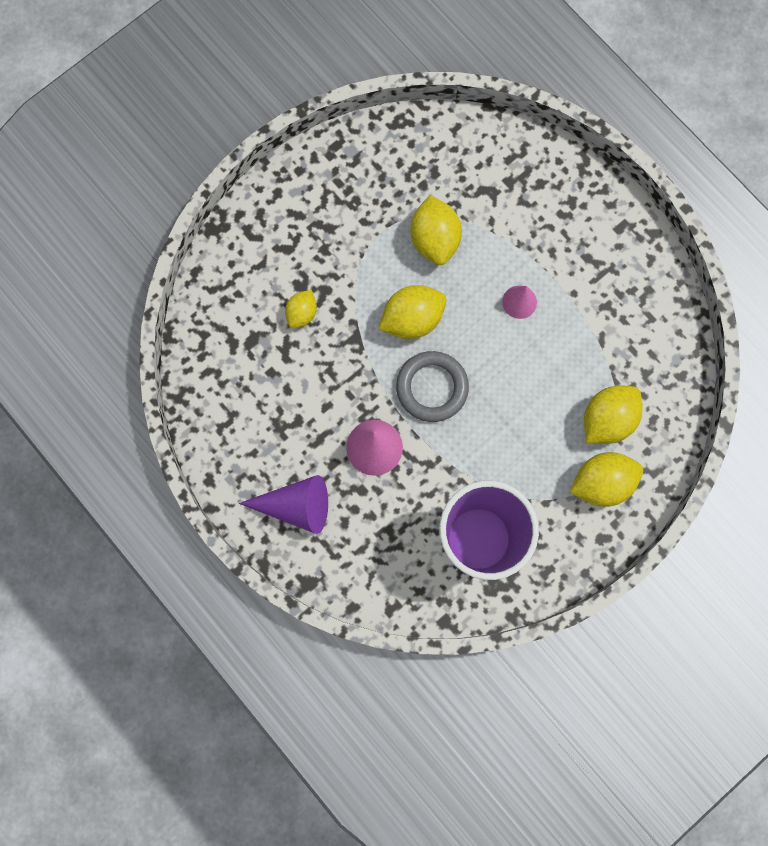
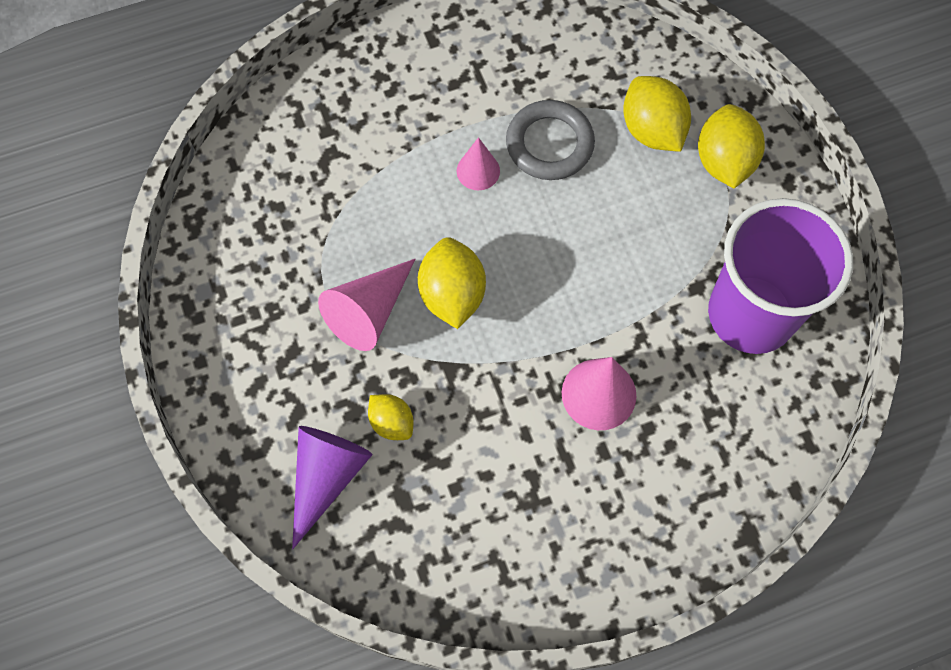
camera: 70 degrees left, 10 degrees down
purple cone [239,475,328,534] -> purple cone moved to [292,426,372,549]
grey ring [396,351,469,422] -> grey ring moved to [506,100,595,180]
yellow lemon [410,195,462,265] -> none
none -> pink cone [318,259,415,351]

